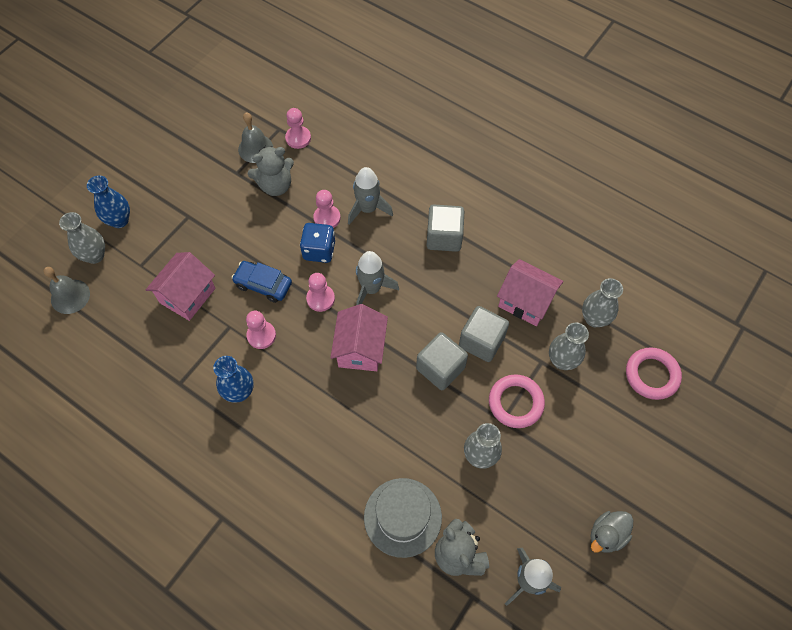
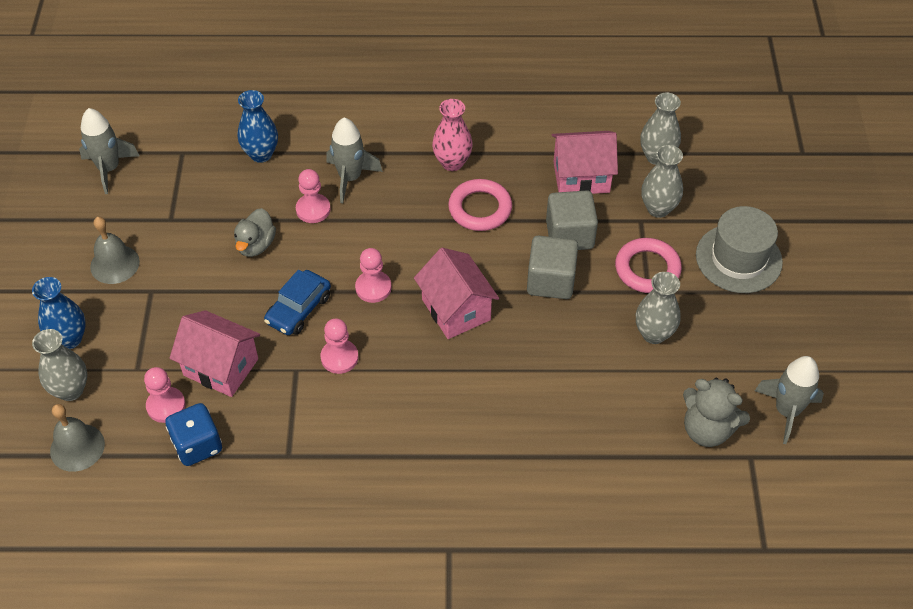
camera: 35 degrees left, 10 degrees down
pink house [146,252,215,321] -> pink house turned 60 degrees counterclockwise [170,310,260,397]
blue vase [213,356,254,403] -> blue vase moved to [238,90,278,163]
blue car [232,261,292,303] -> blue car turned 45 degrees counterclockwise [264,270,331,335]
grey bell [238,113,273,163] -> grey bell moved to [90,217,140,284]
grey teddy bear [248,146,294,196] -> none
pink pawn [285,108,311,149] -> pink pawn moved to [144,367,186,423]
blue dice [300,223,335,263] -> blue dice moved to [165,403,222,466]
grey rocket [356,251,399,305] -> grey rocket moved to [79,108,140,194]
grey hat [364,478,442,558] -> grey hat moved to [696,206,783,293]
grey cube [427,205,464,252] -> pink vase [432,99,473,171]
grey duck [590,511,633,553] -> grey duck moved to [234,208,276,257]
pink ring [626,347,682,400] -> pink ring moved to [448,179,512,231]

